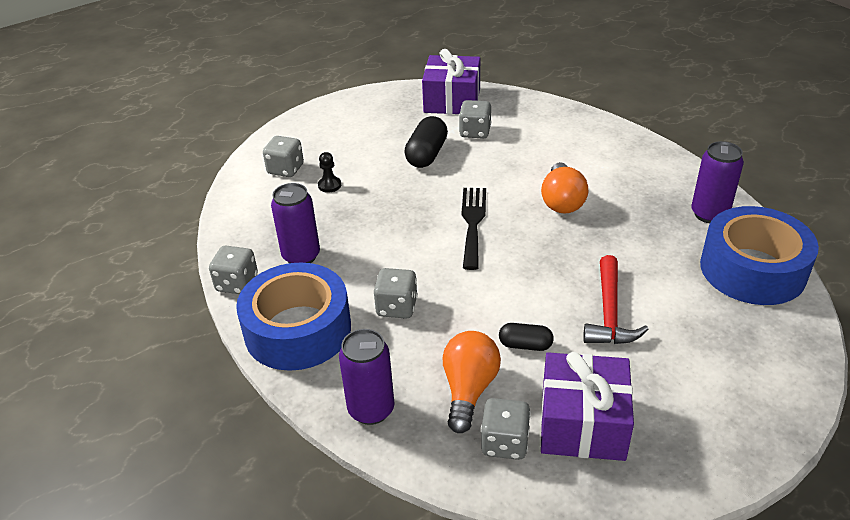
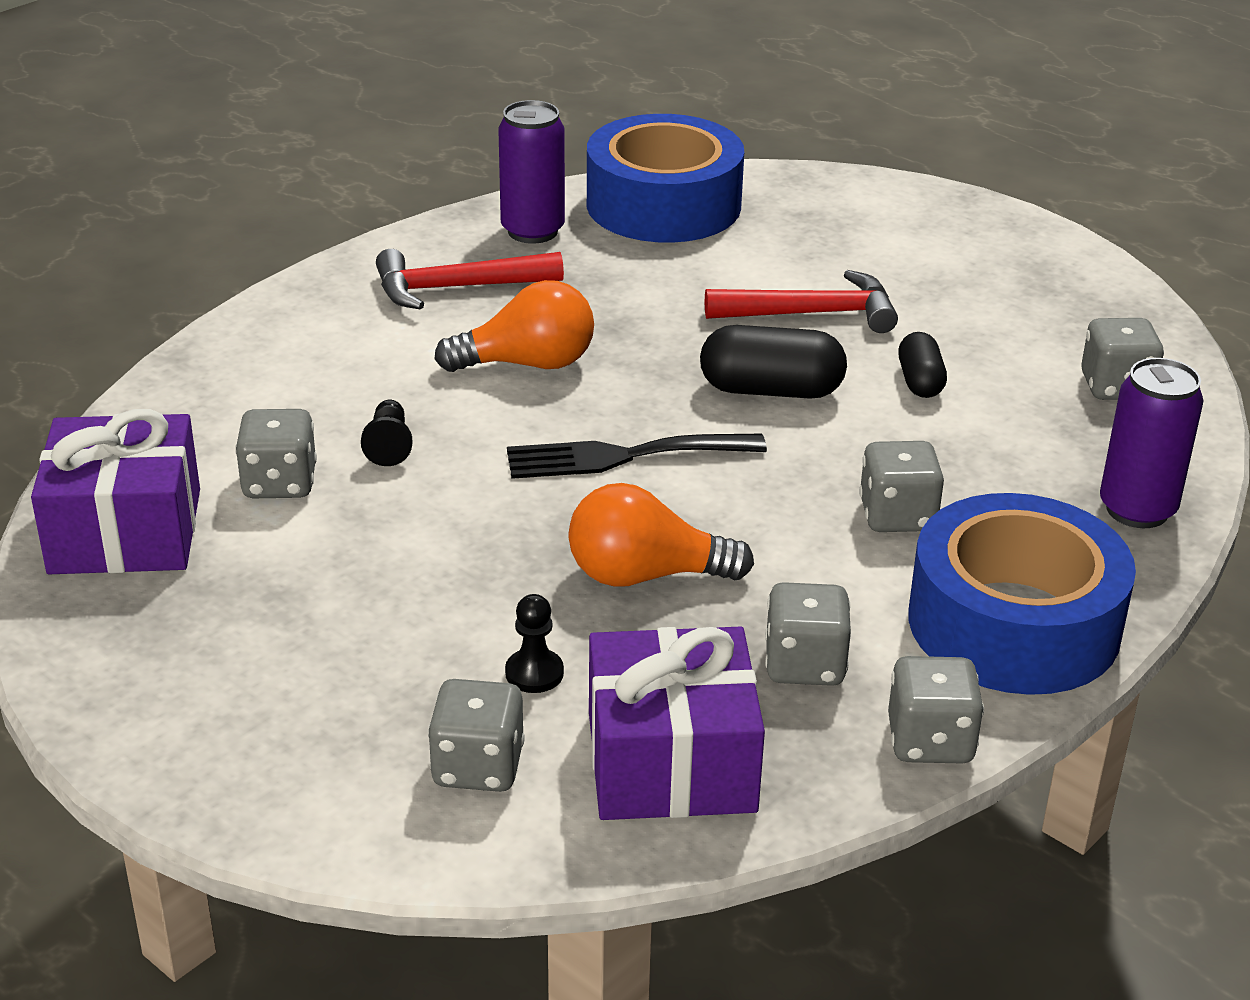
camera: 105 degrees left, 5 degrees down
purple can [271,183,320,263] -> grey dice [765,582,851,686]
black capsule [404,116,448,168] -> black capsule moved to [700,325,847,399]
orange light bulb [443,331,501,433] -> orange light bulb moved to [568,483,754,587]
purple gift [541,352,634,461] -> purple gift moved to [589,627,765,820]
none -> black pawn [361,400,412,466]
none -> red hammer [376,249,564,310]

